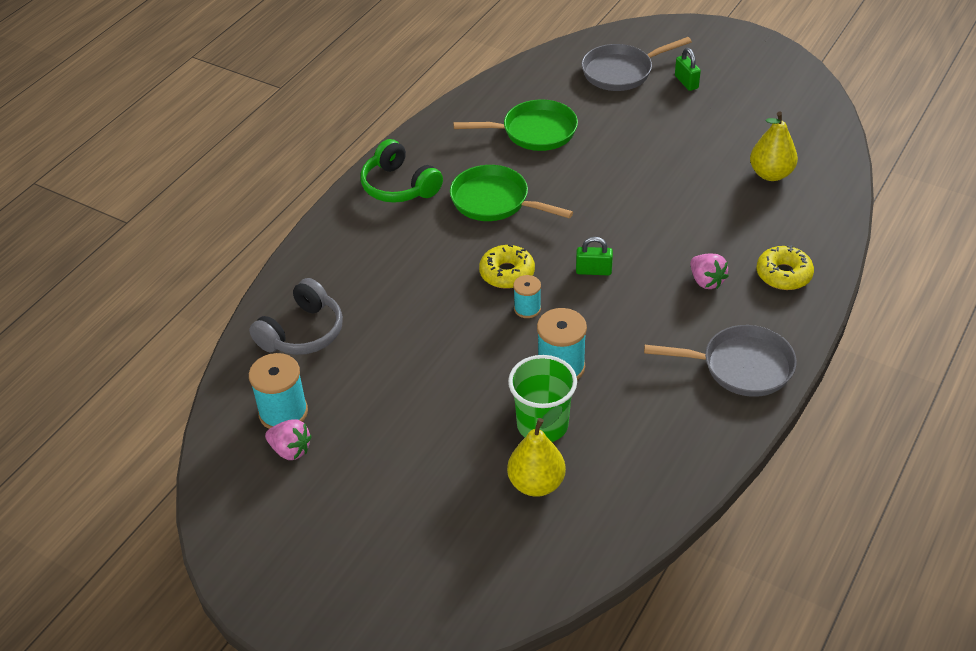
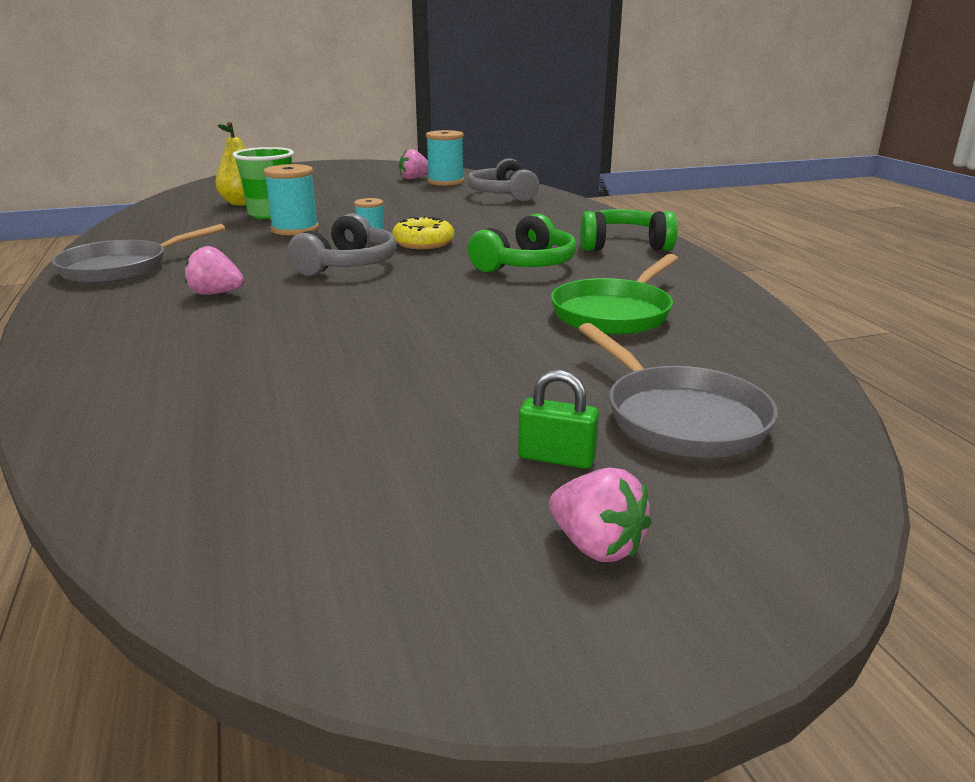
camera: 130 degrees right, 20 degrees down
green pan [450,165,573,221] -> green headphones [468,214,577,272]
green padlock [576,237,613,275] -> grey headphones [287,213,397,276]
grey pan [581,37,692,91] -> grey pan turned 135 degrees clockwise [579,323,778,458]
yellow pear [750,111,798,181] -> none
yellow donut [757,245,814,290] -> none
none -> pink strawberry [549,468,652,562]

